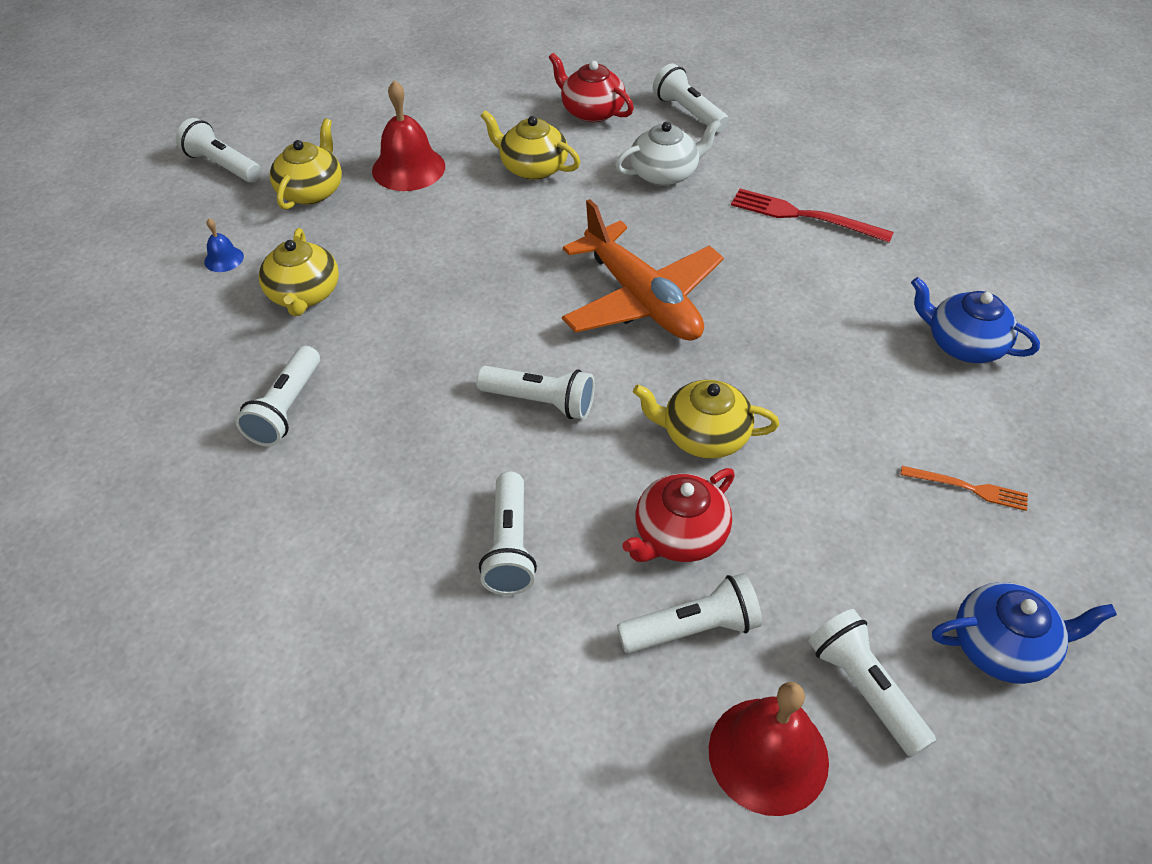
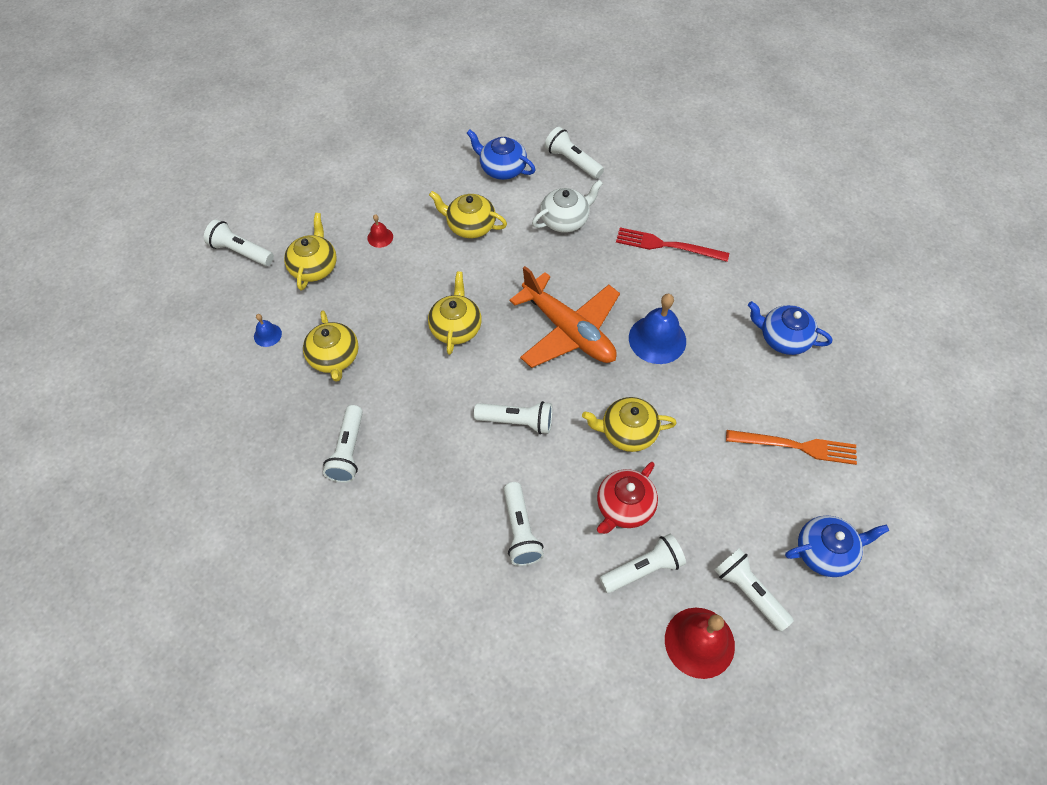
camera: 10 degrees left, 10 degrees up
red bell [372,80,445,191] -> red bell [367,214,393,248], size x0.48
red teapot [549,53,634,123] -> blue teapot [467,130,535,180]
orange fork [900,466,1028,511] -> orange fork [726,430,857,465], size x1.67
none -> yellow teapot [428,271,482,355]
none -> blue bell [629,294,686,364]

